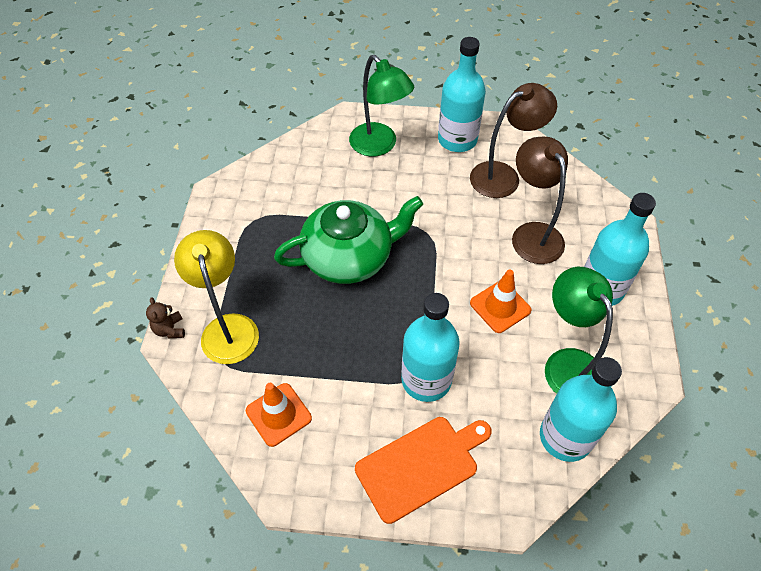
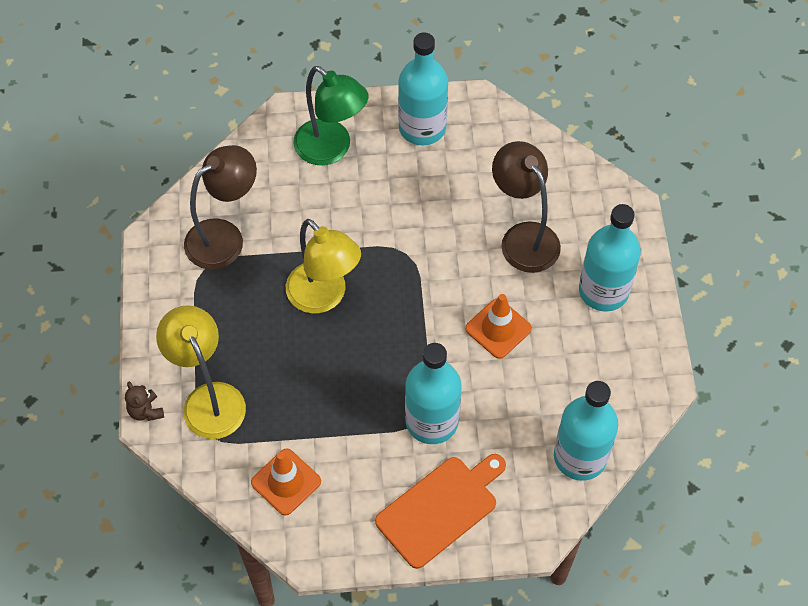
camera: 10 degrees left, 5 degrees up
green teapot [274,196,423,284] -> yellow lamp [286,219,361,314]
brown lamp [470,83,557,198] -> brown lamp moved to [184,145,257,269]
green lamp [545,267,613,394] -> none

